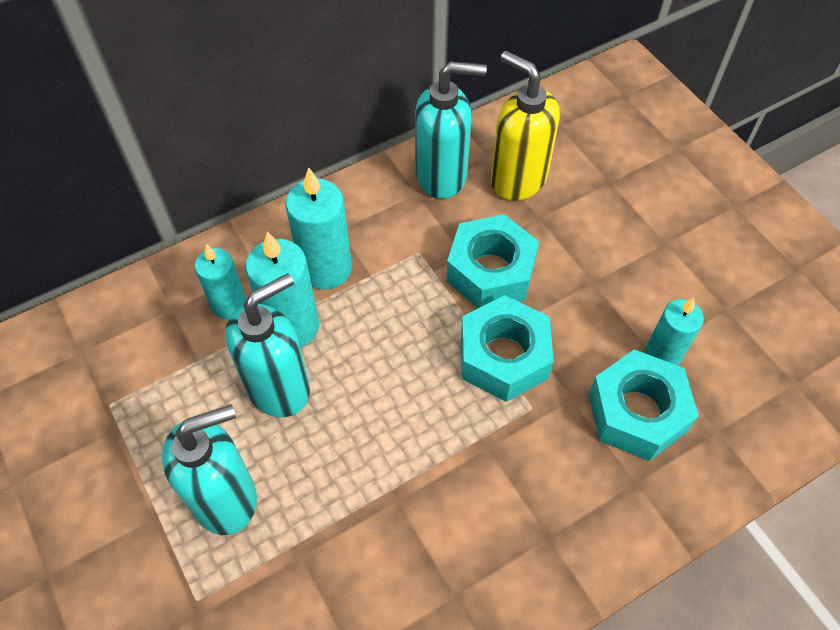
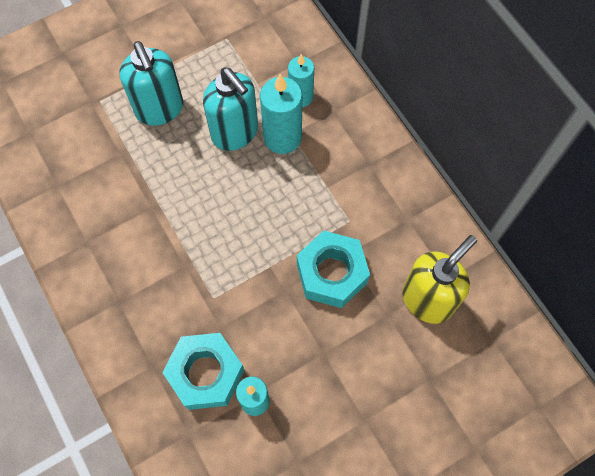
camera: 90 degrees right, 10 degrees up
turquoise candle [286,167,352,290] -> none
turquoise soap dispenser [415,62,487,199] -> none
turquoise nut [461,295,554,402] -> none

